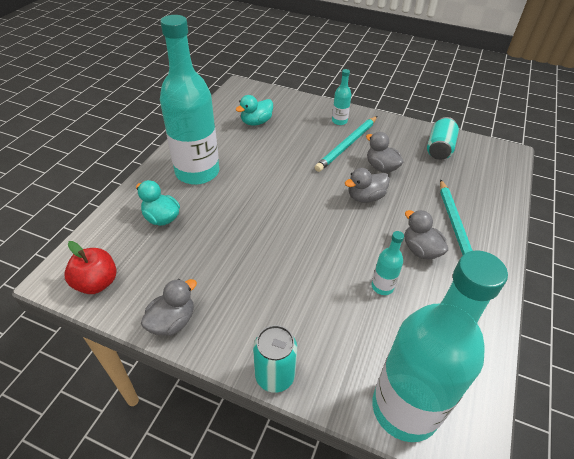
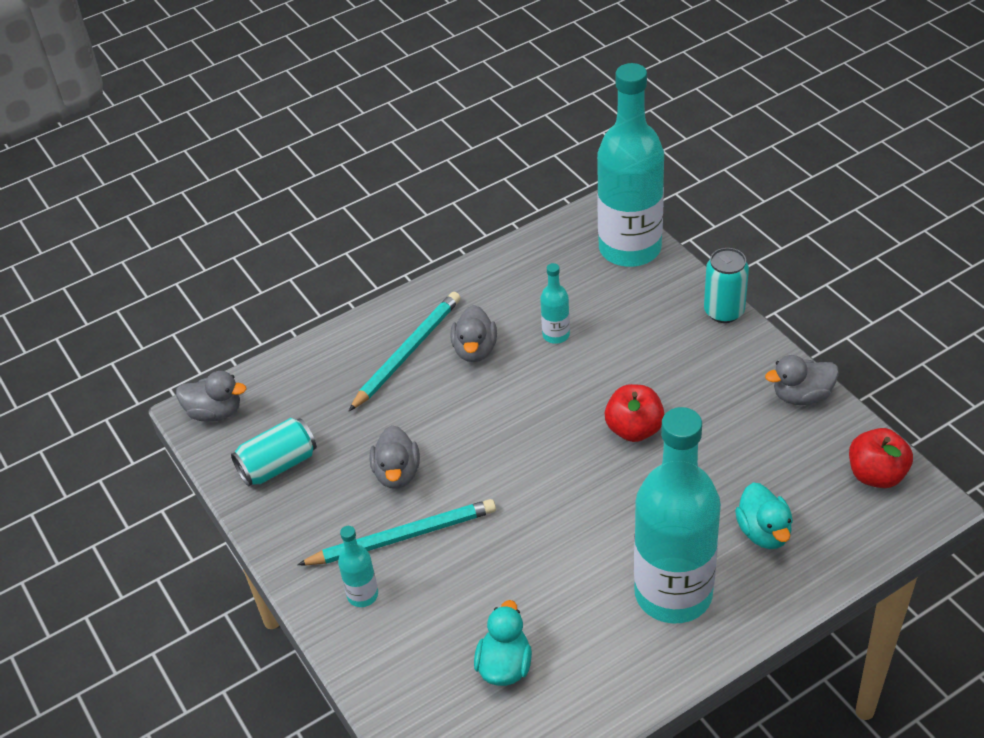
camera: 140 degrees left, 0 degrees up
turquoise duck [236,95,273,125] -> turquoise duck turned 75 degrees counterclockwise [474,600,532,686]
grey duck [345,168,390,203] -> grey duck moved to [176,371,247,421]
none -> red apple [605,384,665,442]

